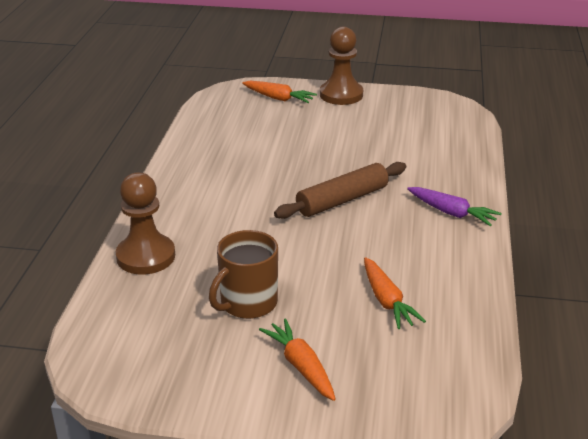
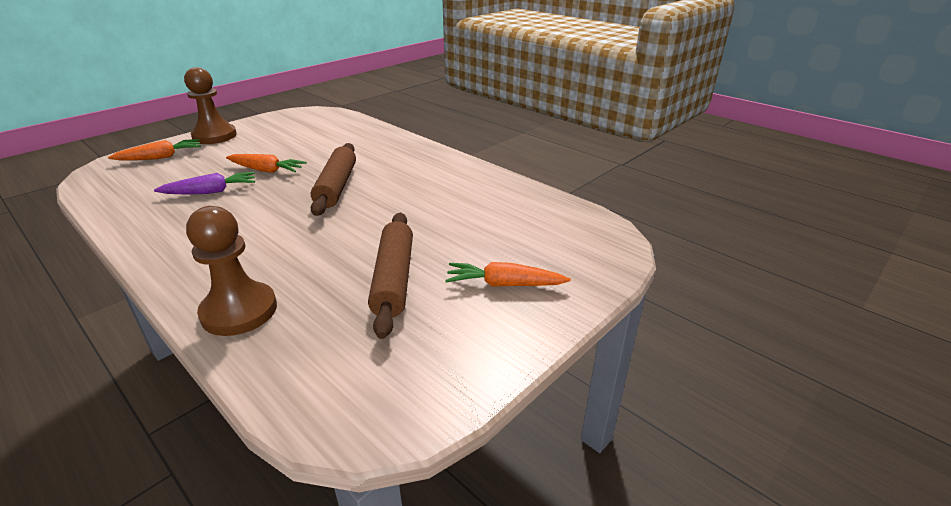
camera: 55 degrees left, 0 degrees up
brown mug [209,230,278,319] -> brown rolling pin [368,213,413,339]
orange carrot [364,257,426,329] -> orange carrot moved to [226,154,307,173]
purple carrot [407,187,502,226] -> purple carrot moved to [154,172,255,195]

